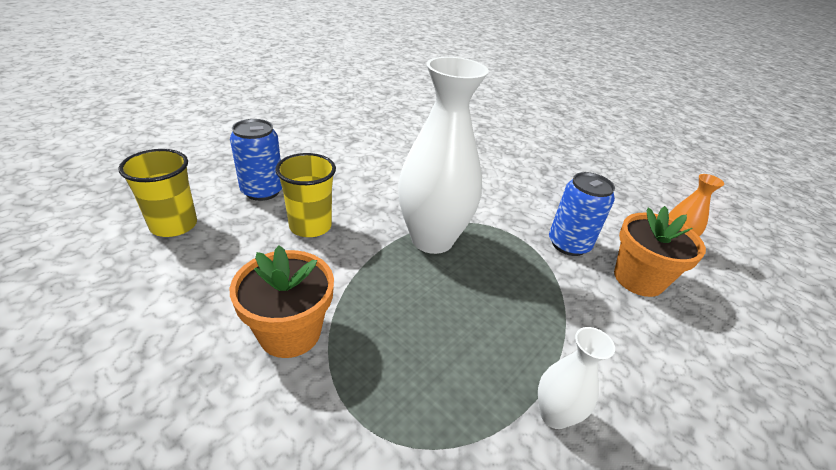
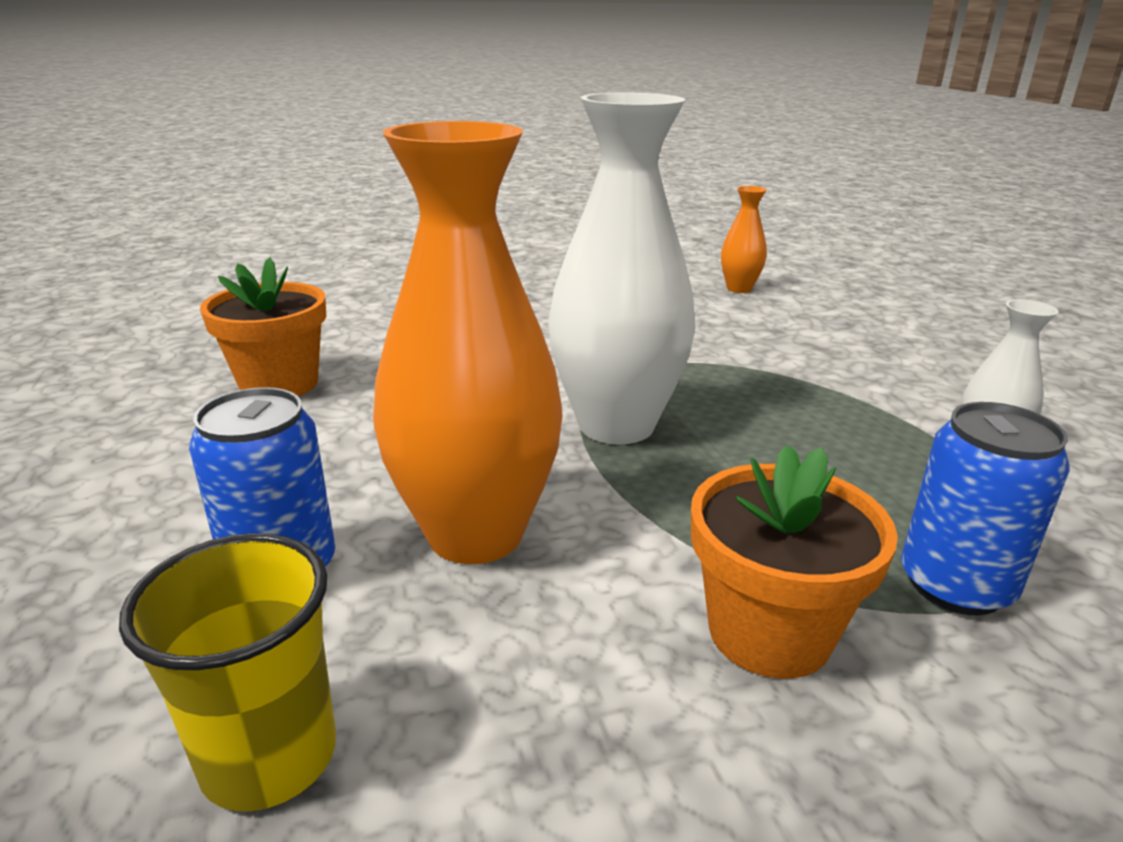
camera: 55 degrees left, 10 degrees down
yellow cup [275,153,336,237] -> orange vase [373,121,563,564]
blue can [549,172,615,256] -> blue can moved to [901,402,1070,616]
orange flower pot [614,206,706,297] -> orange flower pot moved to [200,257,326,396]

